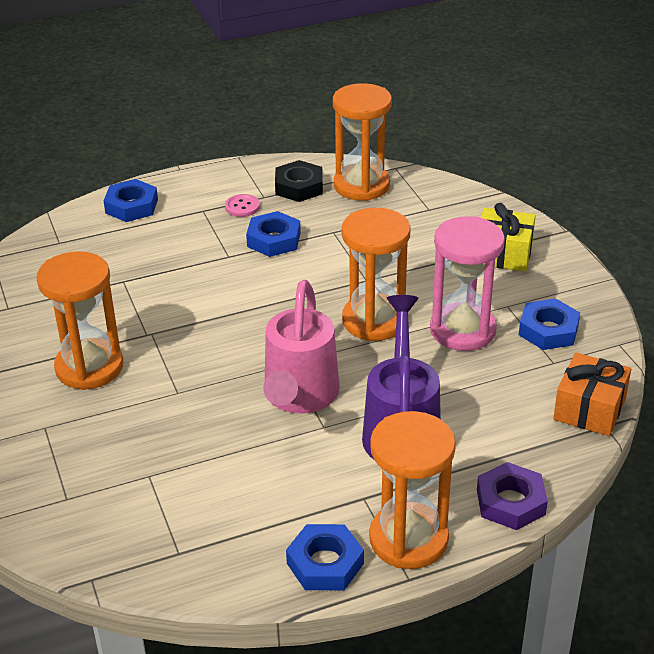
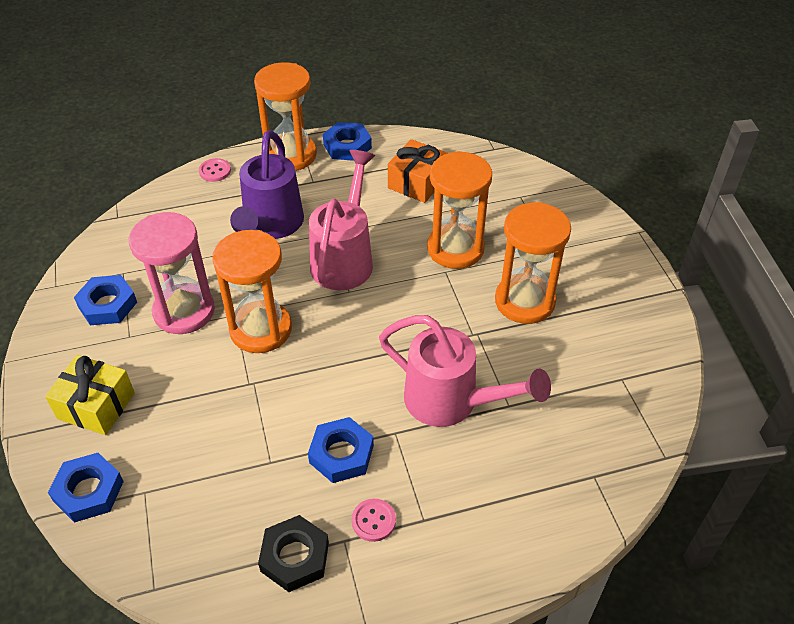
camera: 175 degrees left, 10 degrees up
blue nut [104,179,158,222] -> blue nut moved to [48,453,124,523]
orange hourglass [333,83,392,201] -> orange hourglass moved to [427,151,492,269]
purple nut [477,462,548,530] -> pink button [199,158,231,182]
orange gift [553,353,631,436] -> orange gift moved to [388,139,448,203]
none -> pink watering can [379,315,551,427]

